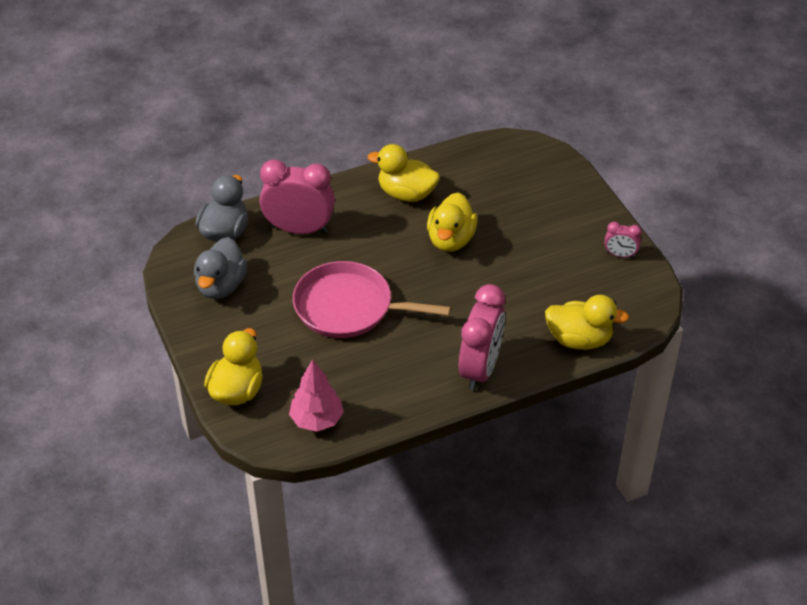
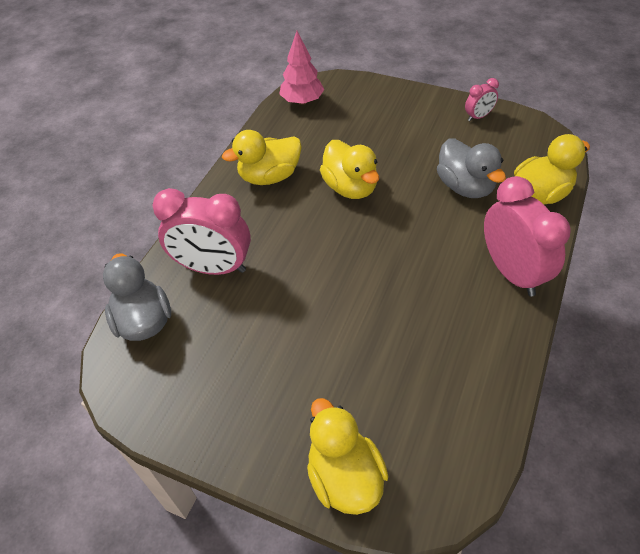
camera: 40 degrees left, 5 degrees up
grey duck [194,237,247,299] -> grey duck moved to [437,138,506,198]
pink clock [260,159,335,234] -> pink clock turned 135 degrees counterclockwise [152,188,251,275]
pink tree [289,359,344,432] -> pink tree moved to [279,31,324,105]
pink pan [293,261,451,338] -> none

